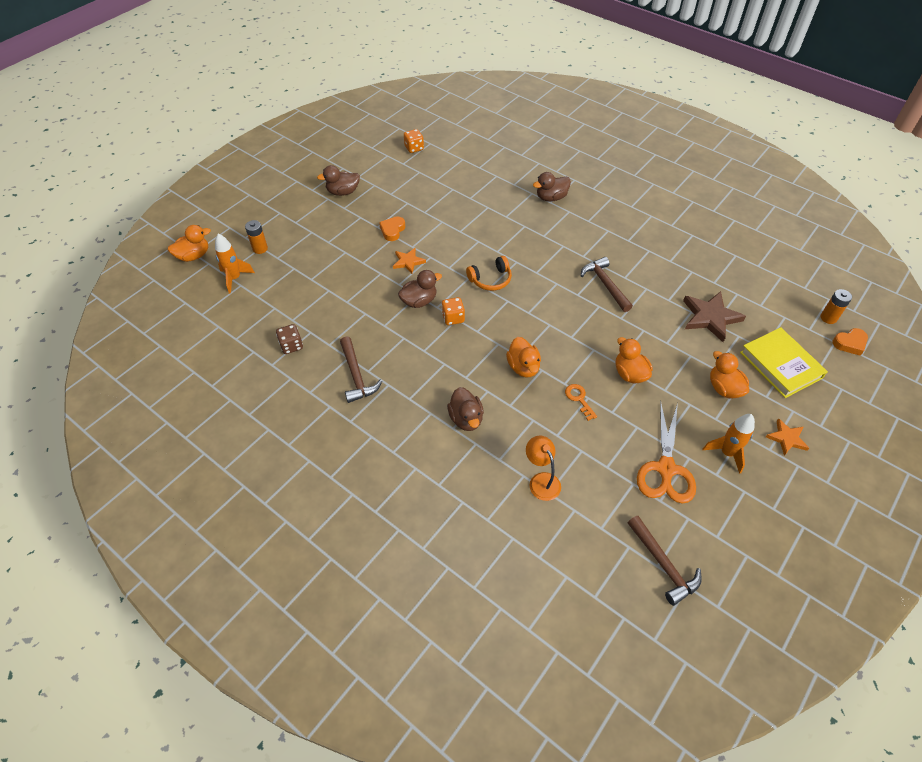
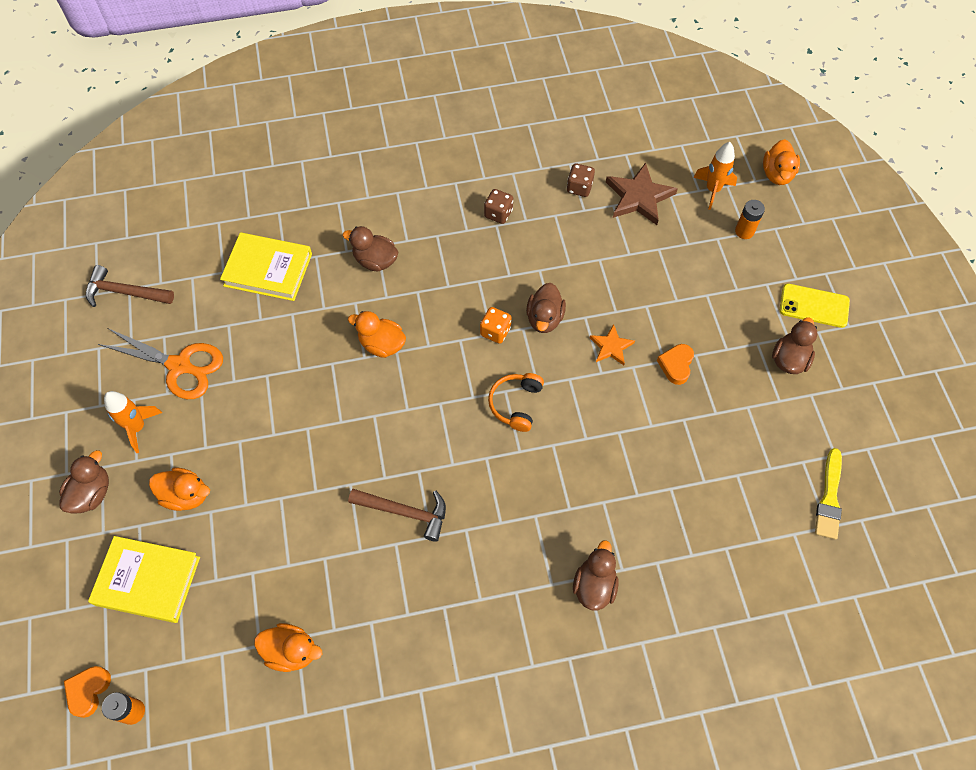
camera: 130 degrees right, 10 degrees up
brown hammer [340,336,382,403] -> brown dice [484,189,513,224]
orange heart [379,216,405,241] -> orange heart turned 135 degrees counterclockwise [657,344,694,385]
orange dice [404,129,424,153] -> yellow brush [815,448,842,539]
orange lamp [526,436,561,501] -> yellow book [220,232,312,301]
orange key [565,384,597,421] -> none
orange duck [616,337,653,384] -> orange duck moved to [254,623,322,672]
orange scissors [637,401,696,504] -> orange scissors turned 150 degrees clockwise [98,328,223,399]
brown star [683,291,746,342] -> brown star moved to [606,163,678,225]
orange star [766,418,809,456] -> brown duck [59,450,109,514]
none -> yellow phone [780,284,850,328]

